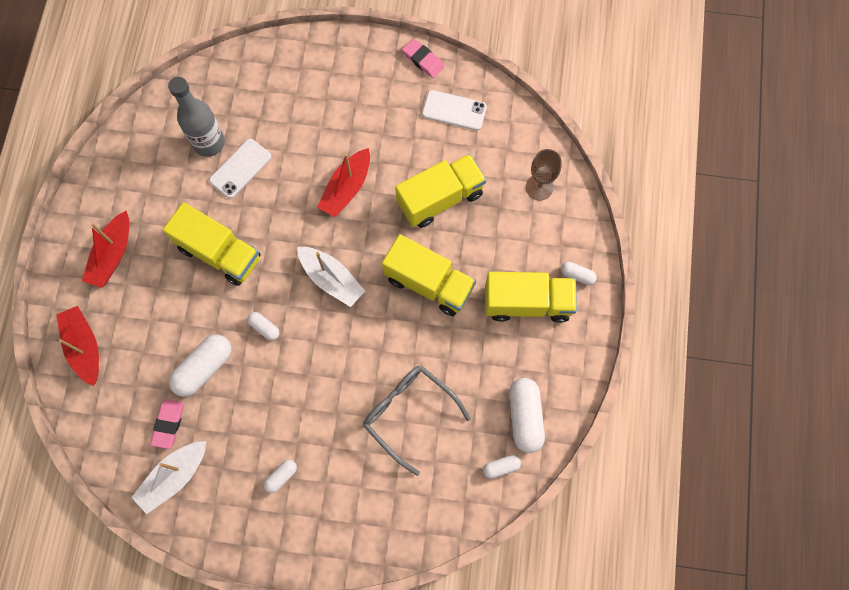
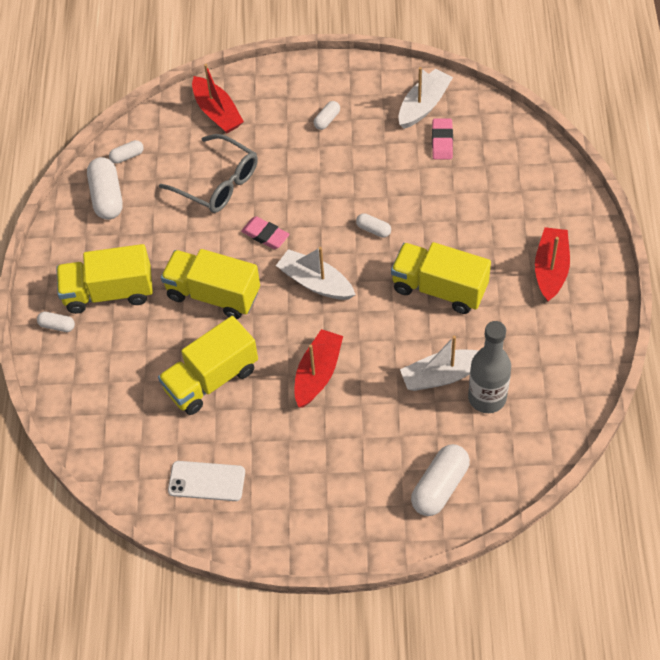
camera: 175 degrees right, 15 degrees down
red boat [56,306,99,386] -> red boat moved to [192,64,244,134]
white capsule [169,334,231,397] -> white capsule moved to [411,444,470,516]
white phone [209,139,271,199] -> white boat [400,336,479,391]
pink eraser [402,38,445,78] -> pink eraser moved to [241,216,290,249]
brown goblet [526,149,562,200] -> none

